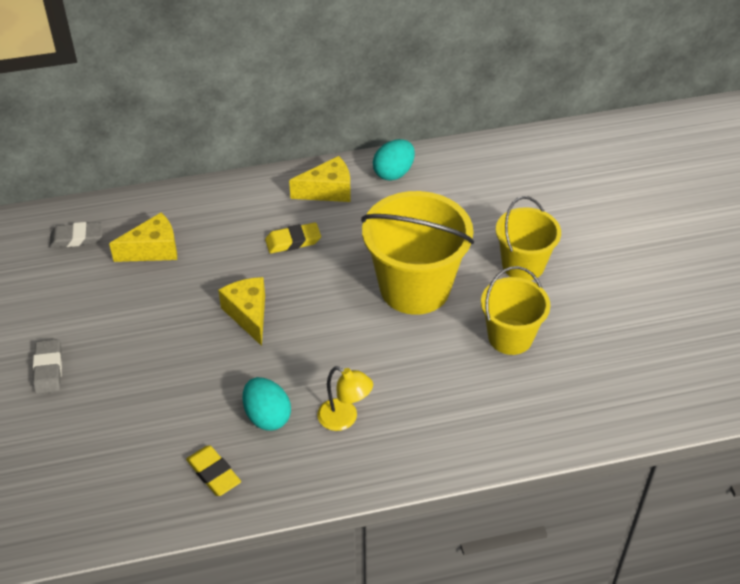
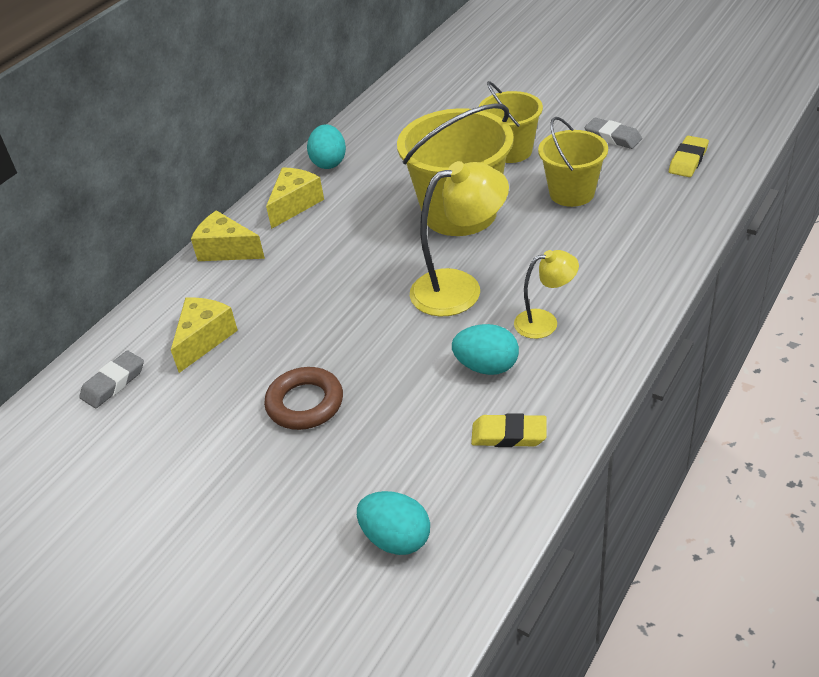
camera: 40 degrees left, 5 degrees down
grey eraser [33,339,62,394] -> grey eraser moved to [585,118,642,149]
yellow cheese [218,277,265,346] -> yellow cheese moved to [191,210,265,261]
yellow eraser [265,222,321,254] -> yellow eraser moved to [669,136,709,177]
none -> brown ring [264,367,343,430]
none -> turquoise egg [357,491,430,555]
none -> yellow lamp [410,161,509,317]

